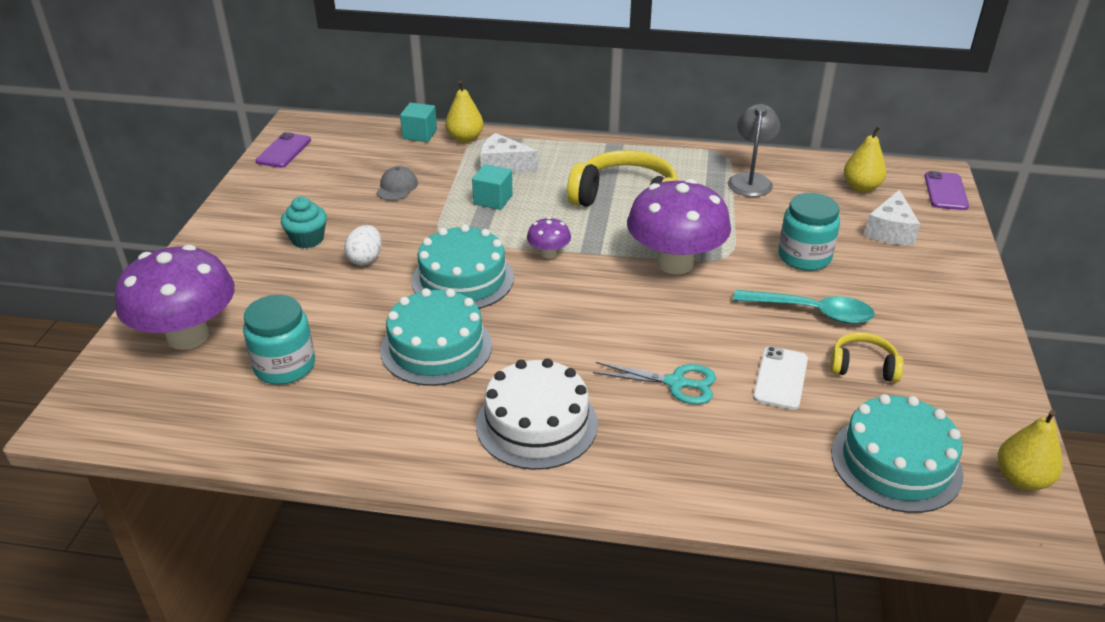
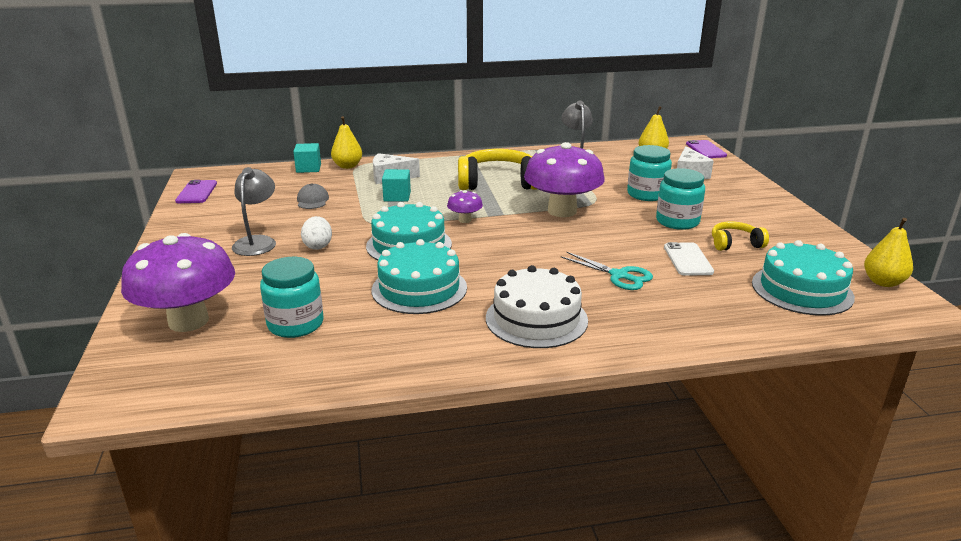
camera: 20 degrees left, 10 degrees down
turquoise cupcake [281,197,327,248] -> grey lamp [232,167,276,256]
turquoise scissors [593,362,716,405] -> turquoise scissors turned 45 degrees clockwise [561,251,653,290]
turquoise spoon [733,290,875,324] -> turquoise jar [656,168,705,230]

